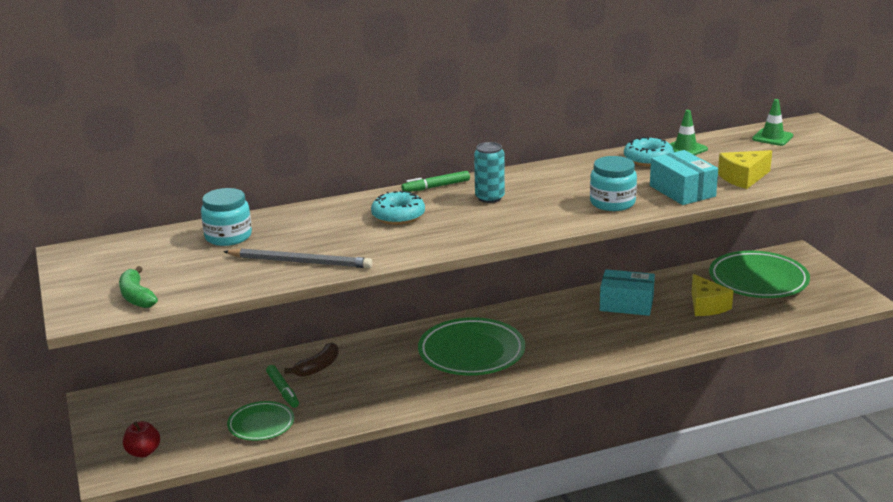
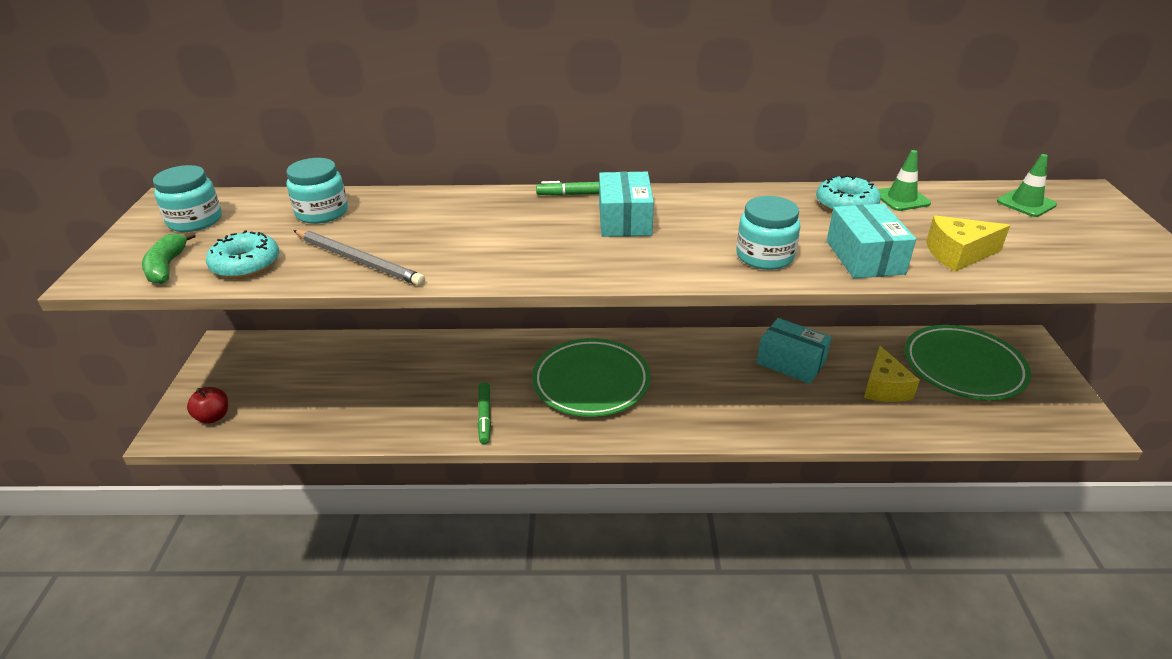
camera: 20 degrees right, 10 degrees up
green plate [227,401,294,441] -> none
green marker [266,365,299,408] -> green marker moved to [478,382,491,444]
brown banana [284,342,339,377] -> none
turquoise donut [371,190,425,225] -> turquoise donut moved to [206,230,279,279]
turquoise can [474,142,505,203] -> turquoise box [599,172,654,237]
none -> turquoise jar [153,165,222,232]

